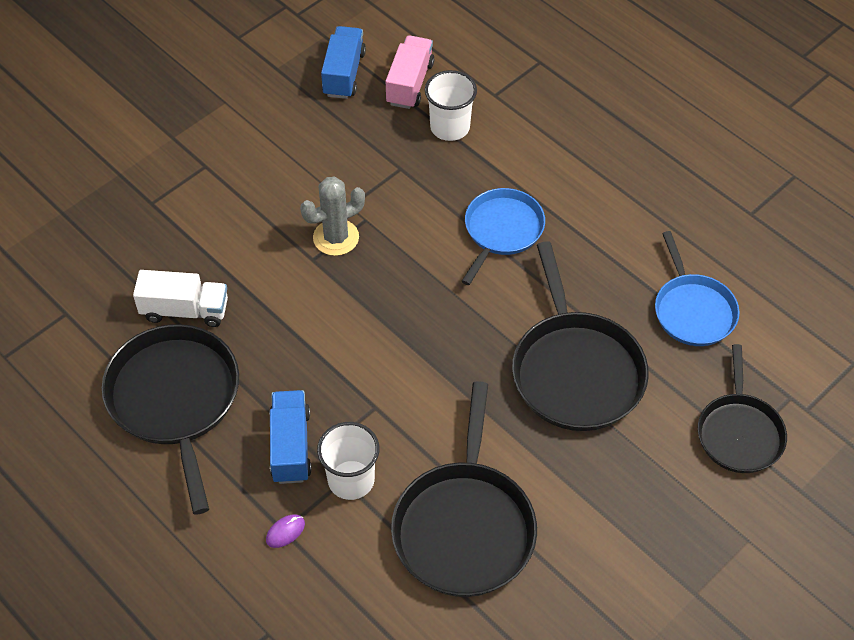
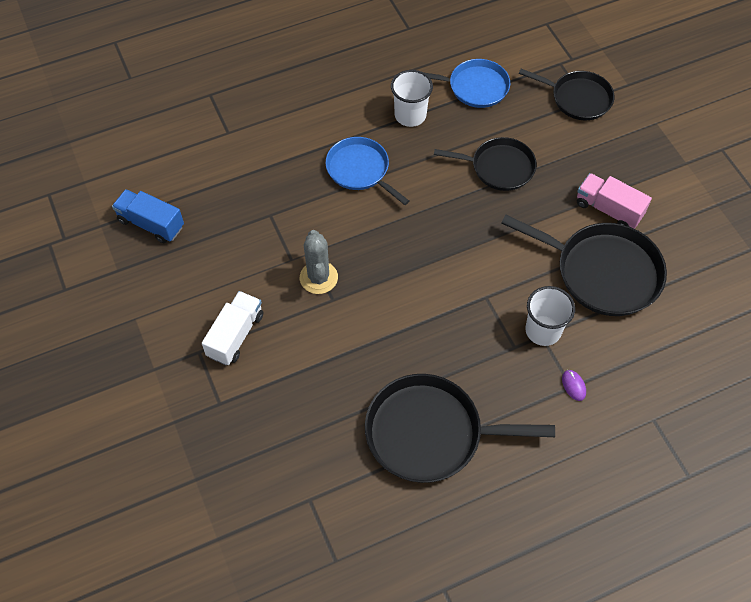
camera: 70 degrees left, 5 degrees up
white truck [133,270,228,327] -> white truck moved to [202,291,263,365]
blue truck [270,390,312,484] -> none
pink truck [386,35,434,109] -> pink truck moved to [577,173,652,229]
white cup [425,70,477,141] -> white cup moved to [391,70,433,127]
black pan [512,241,649,431] -> black pan [434,137,537,191], size x0.64

